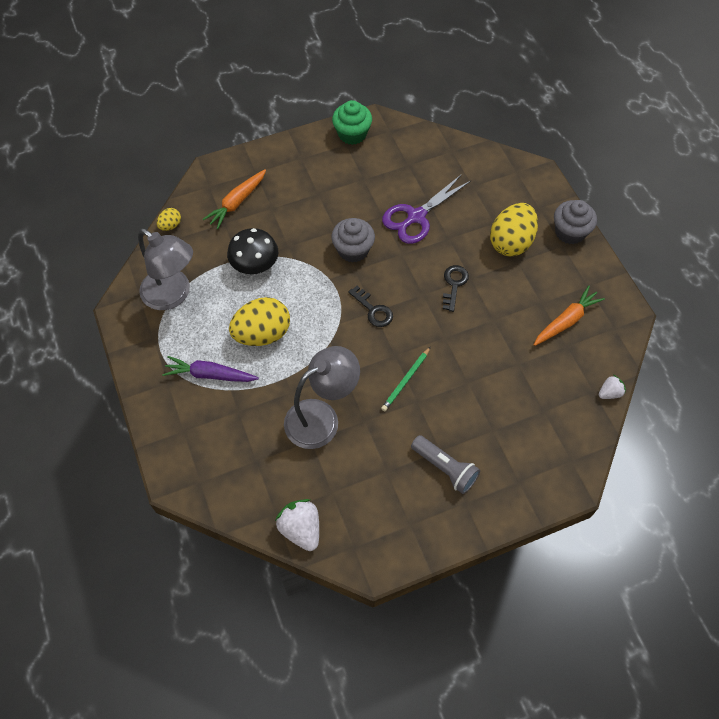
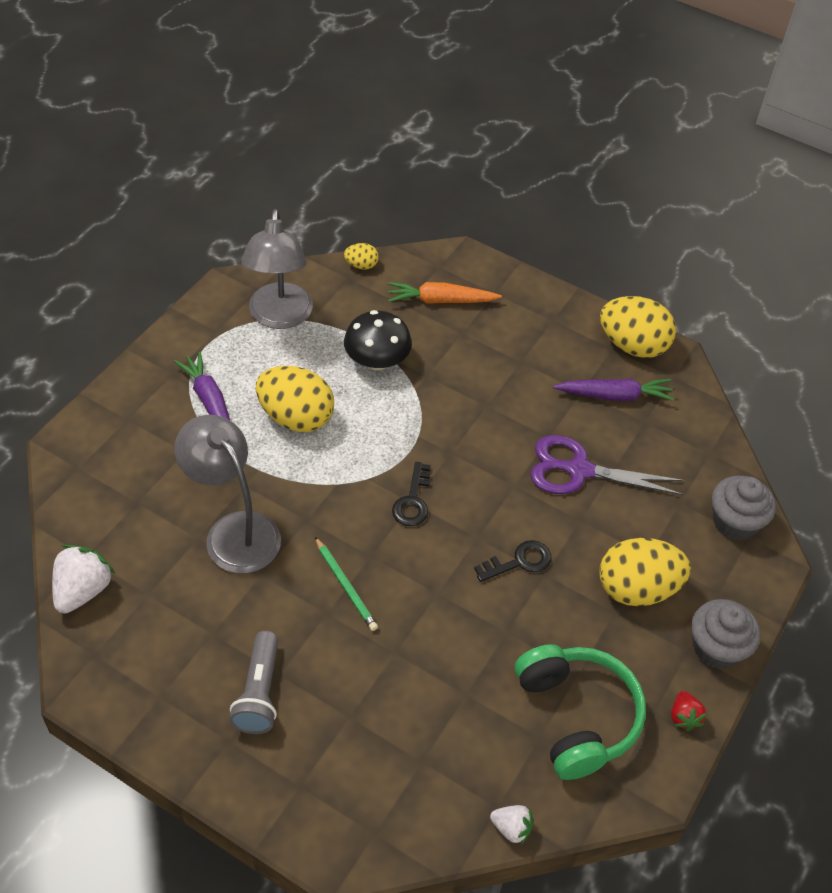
camera: 50 degrees right, 10 degrees down
grey lamp [284,346,360,449] -> grey lamp turned 150 degrees counterclockwise [174,415,281,573]
grey cupcake [331,218,375,263] -> grey cupcake moved to [712,476,776,540]
green cupcake [332,100,372,145] -> yellow egg [600,296,676,358]
green pencil [381,347,430,411] -> green pencil turned 120 degrees counterclockwise [315,537,378,631]
orange carrot [534,286,605,346] -> green headphones [515,644,646,780]
none -> purple carrot [553,378,675,401]
none -> red strawberry [671,691,707,731]

